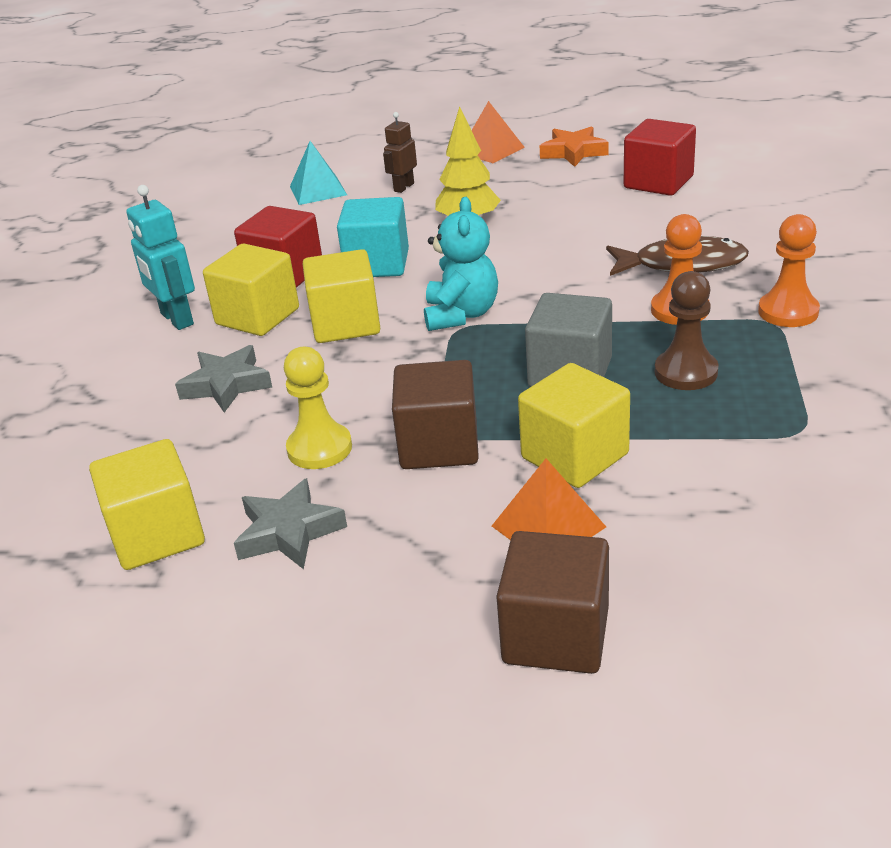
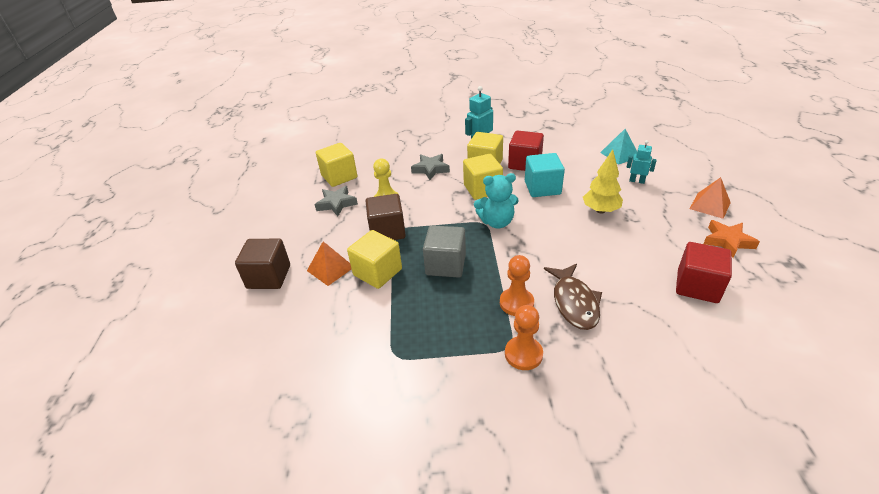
camera: 80 degrees right, 5 degrees up
brown robot [383,112,417,193] -> turquoise robot [626,140,657,184]
brown pawn [655,271,719,390] -> none

